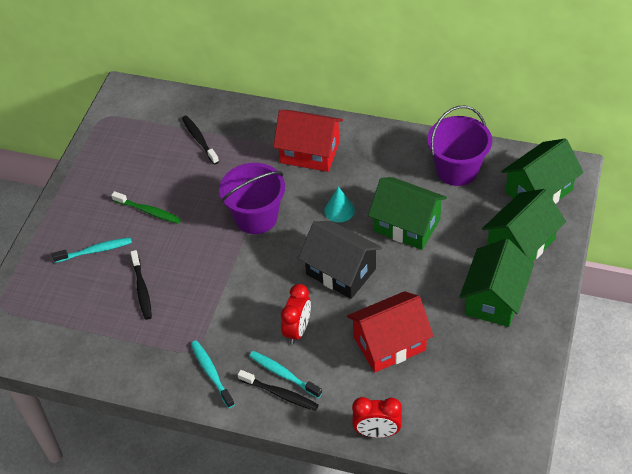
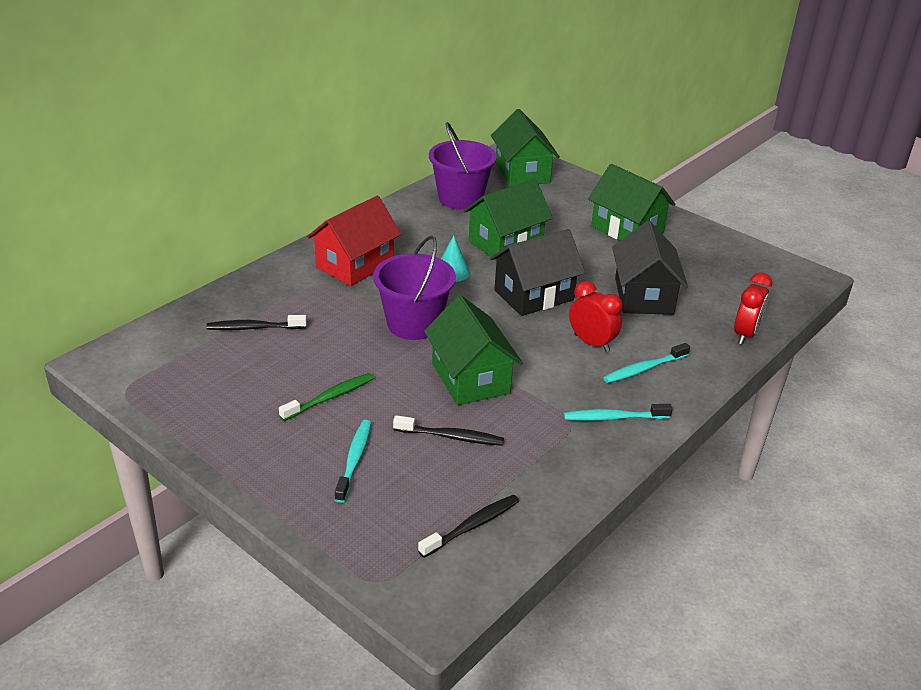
camera: 70 degrees left, 15 degrees down
black toothbrush [238,370,319,411] -> black toothbrush moved to [418,495,519,558]
red house [347,291,433,372] -> black house [612,221,688,315]
green house [482,189,566,262] -> green house moved to [424,295,523,405]

